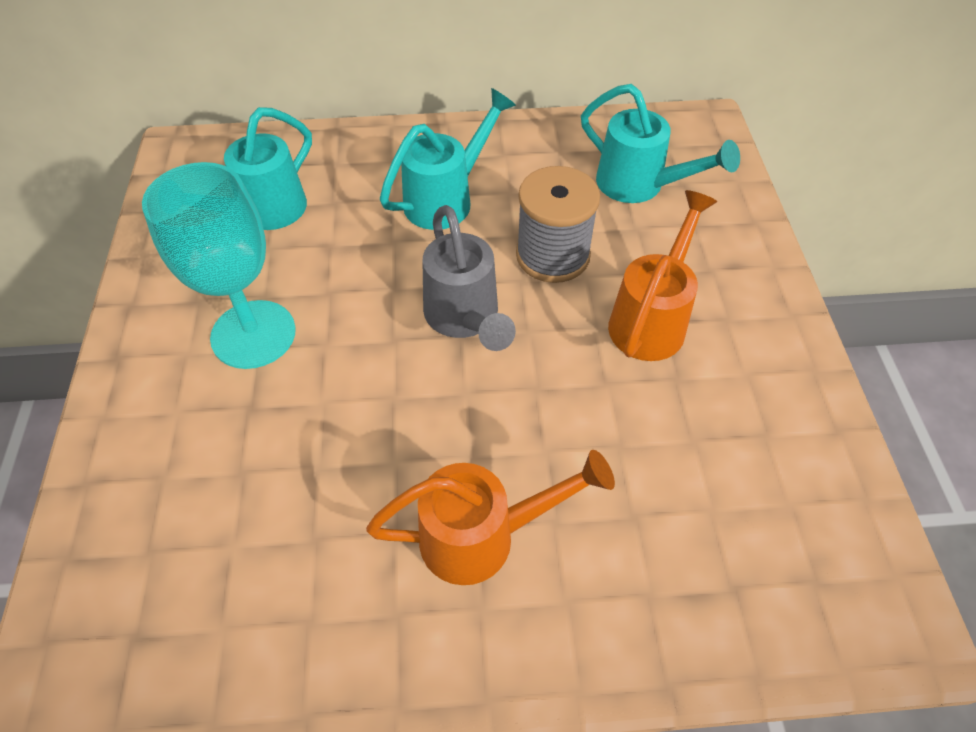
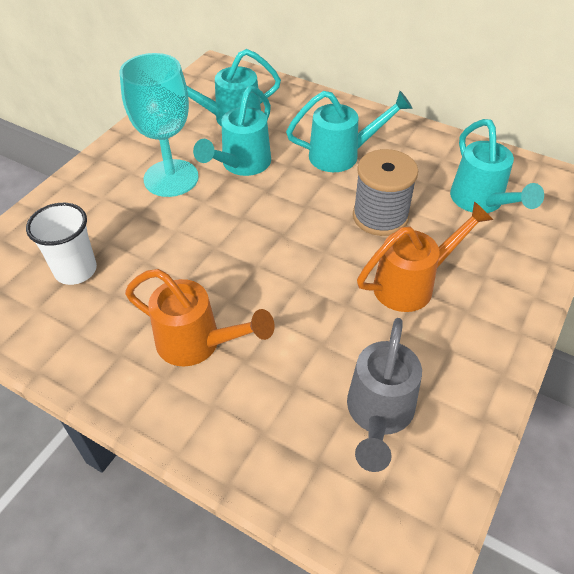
camera: 35 degrees right, 5 degrees down
grey watering can [423,205,516,351] -> grey watering can moved to [347,318,422,472]
none -> white cup [26,203,97,285]
none -> turquoise watering can [193,86,271,176]

